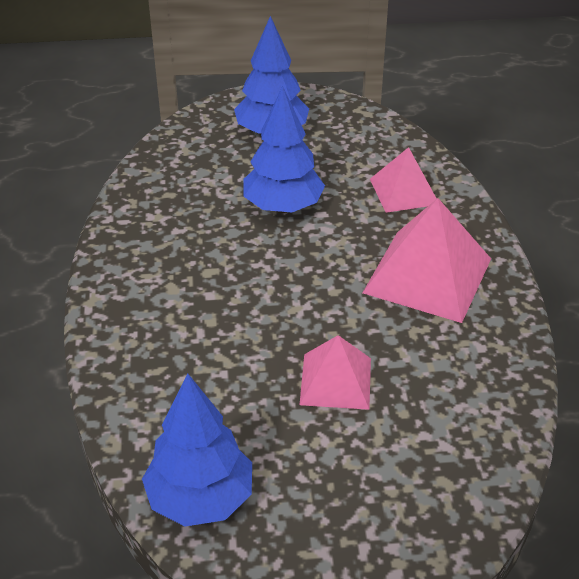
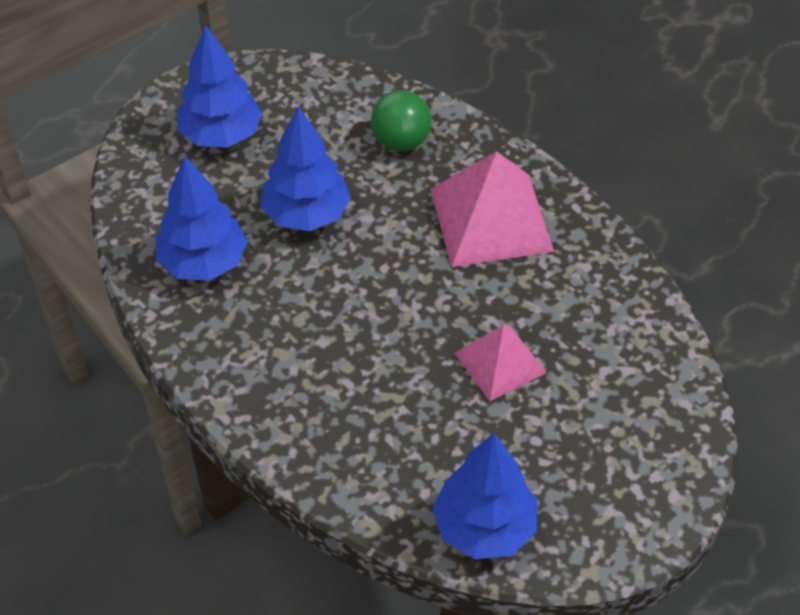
camera: 35 degrees left, 10 degrees up
pink pyramid [370,147,437,213] -> green ball [371,90,432,151]
none -> blue tree [156,156,248,281]

